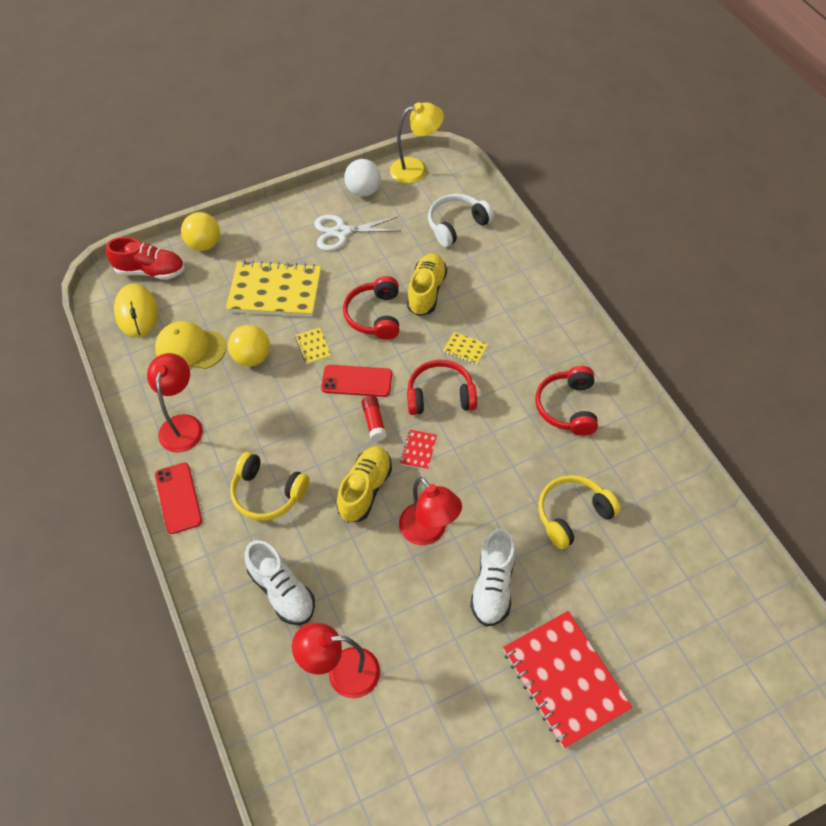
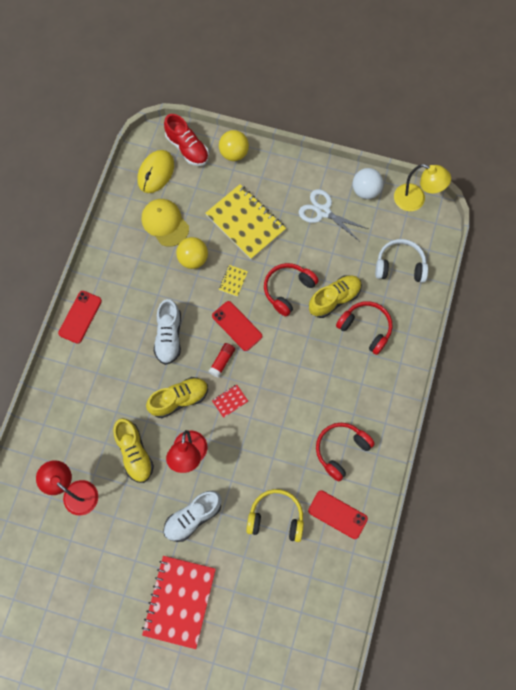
camera: 40 degrees right, 15 degrees up
red lamp [147,353,203,452] -> none
yellow headphones [230,452,310,520] -> none
white shoe [245,540,315,625] -> white shoe moved to [154,299,181,365]
red headphones [407,360,477,415] -> red headphones moved to [336,301,393,355]
yellow notebook [443,332,488,365] -> none
none -> yellow shoe [113,418,154,483]
none -> red phone [308,490,368,539]

